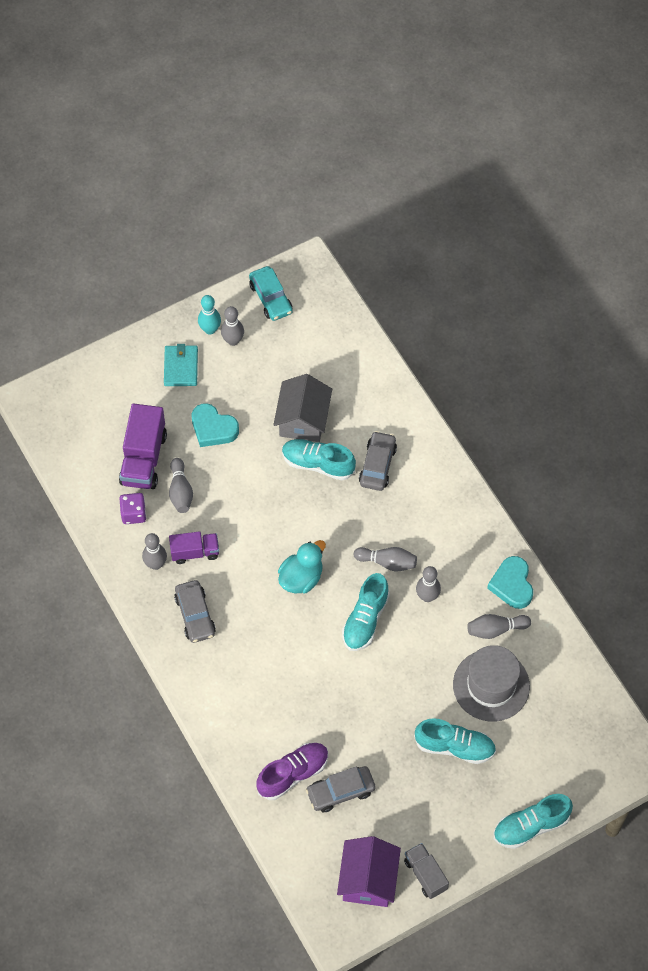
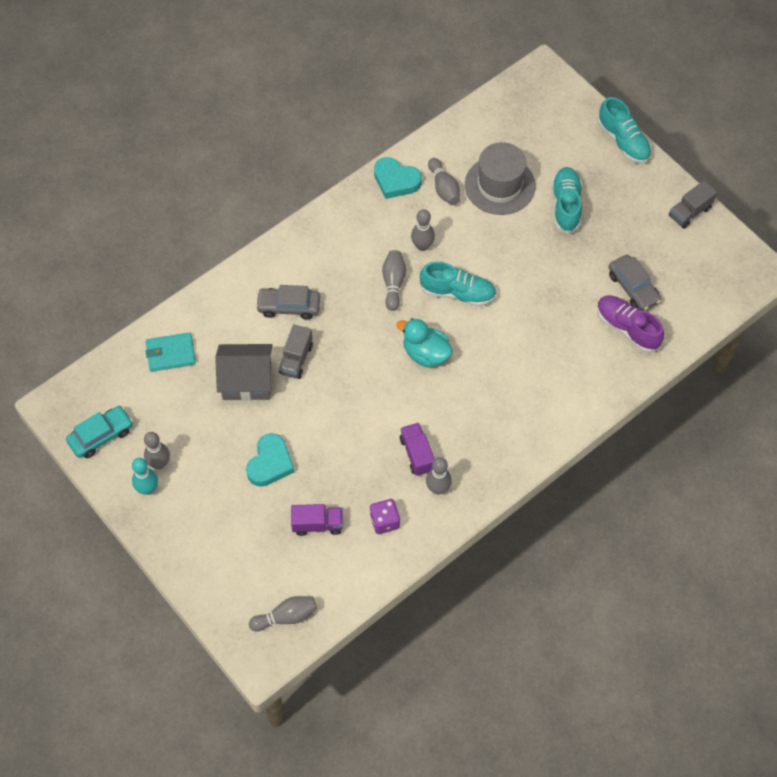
camera: 100 degrees left, 0 degrees up
purple truck [119,404,167,489] -> purple truck [291,504,343,536], size x0.61
turquoise wallet [164,344,198,386] -> turquoise wallet moved to [146,332,196,372]
grey bowling pin [169,458,193,513] -> grey bowling pin moved to [249,596,317,631]
grey car [174,580,216,643] -> none
turquoise shoe [282,439,356,480] -> grey truck [279,324,313,379]
purple house [337,836,401,907] -> none
turquoise heart [487,556,533,609] -> turquoise heart turned 45 degrees clockwise [374,157,422,199]

